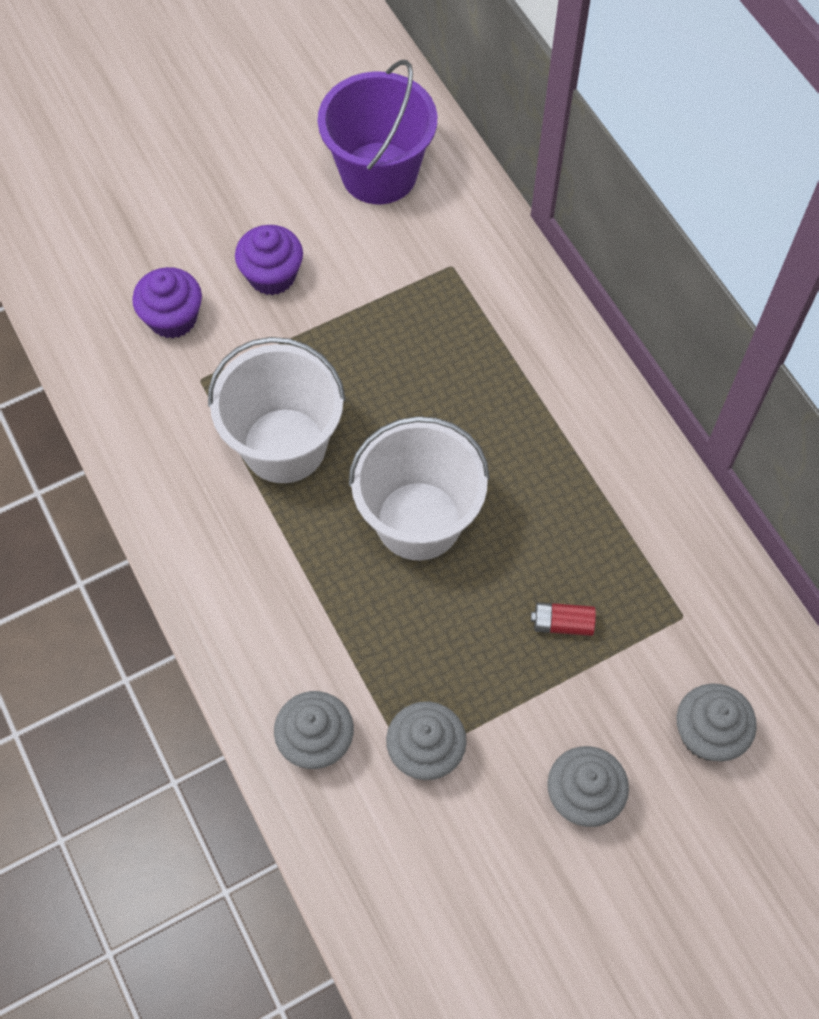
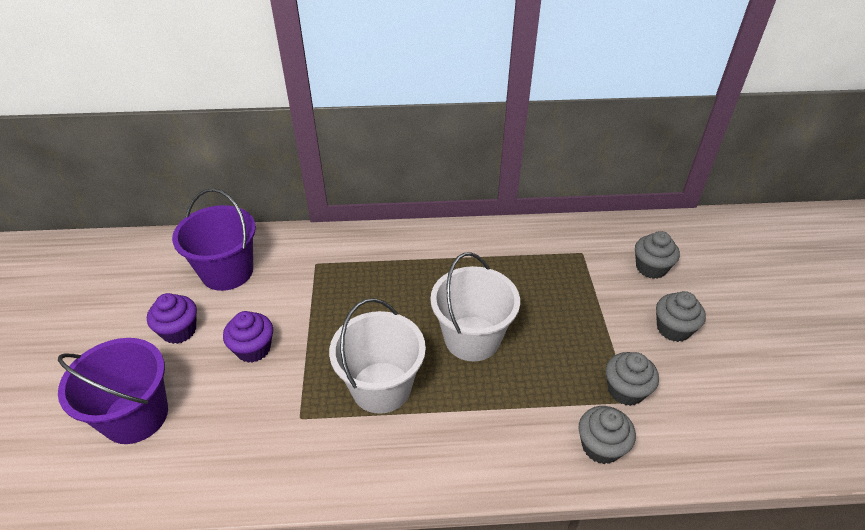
camera: 65 degrees left, 20 degrees down
purple cupcake [132,267,202,339] -> purple cupcake moved to [147,293,197,344]
red battery [531,602,596,636] -> none
none -> purple bucket [58,338,168,444]

